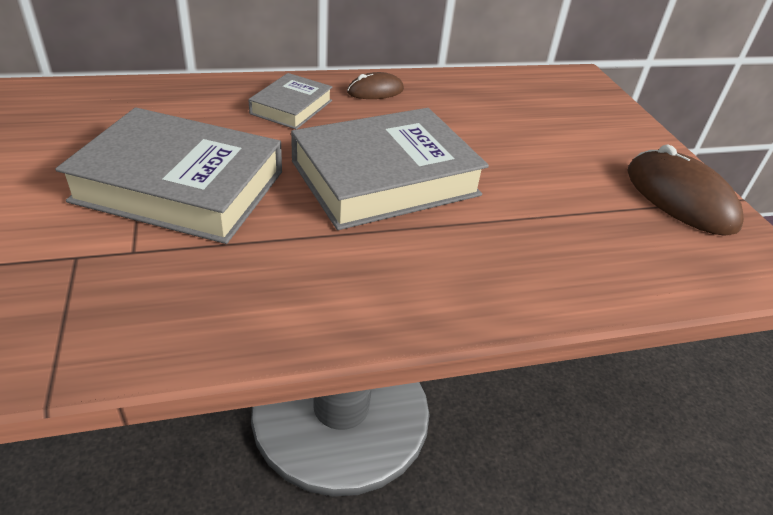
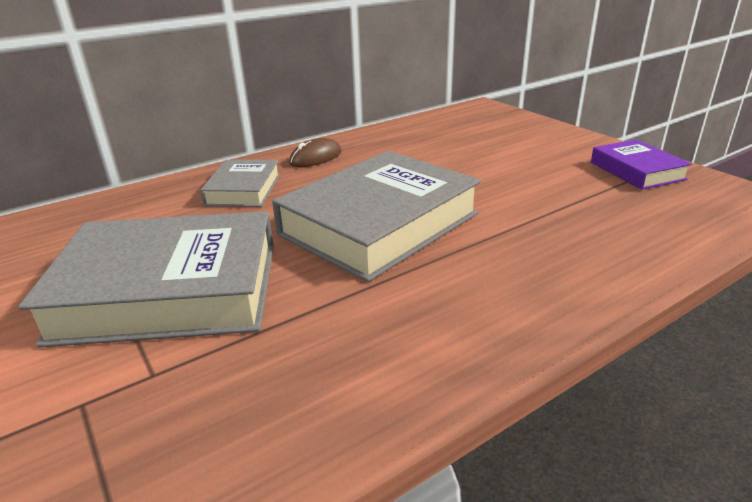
camera: 15 degrees left, 10 degrees down
brown mouse [627,145,744,236] -> purple book [591,139,692,190]

